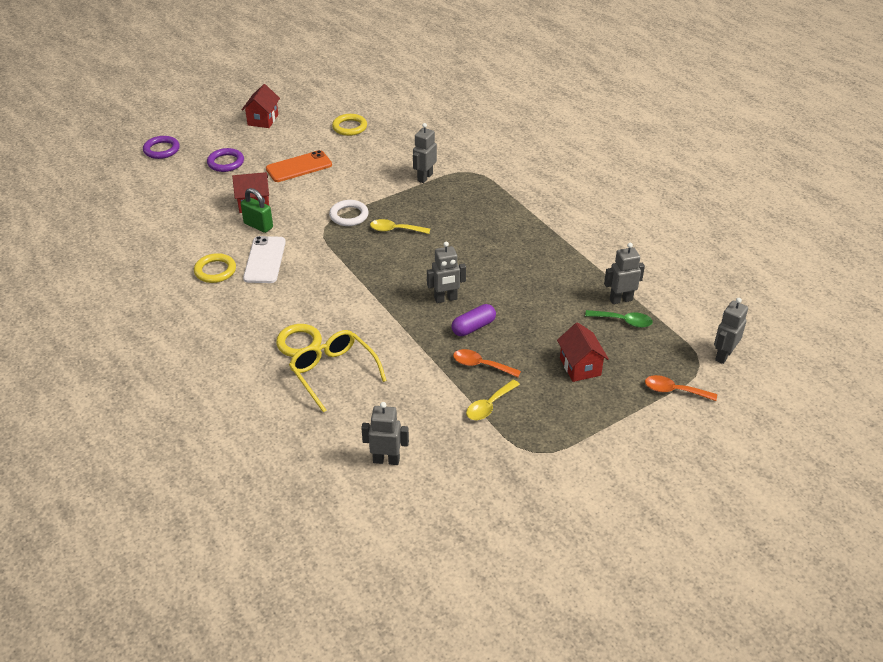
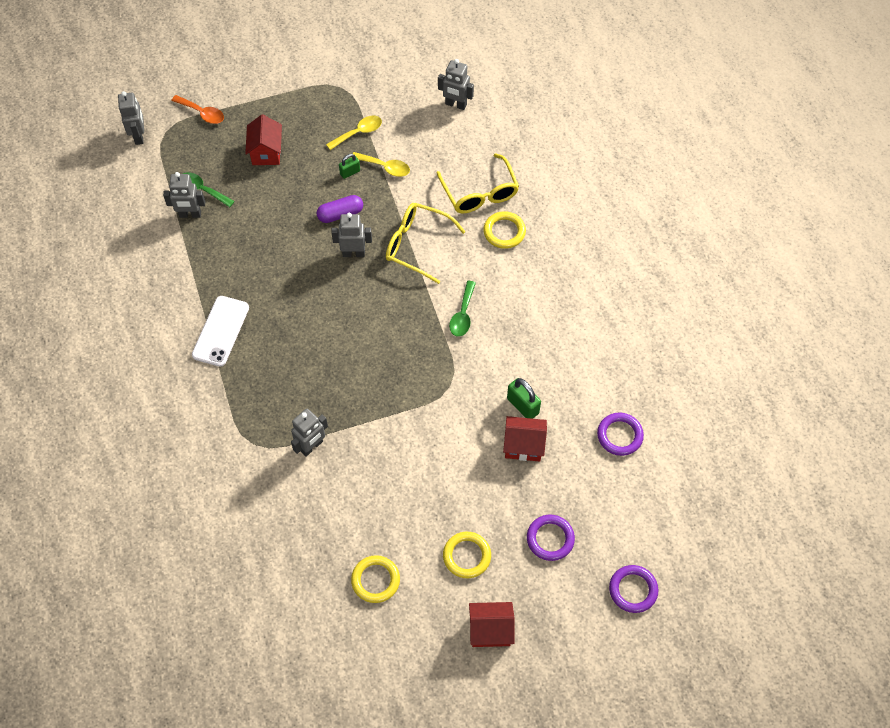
camera: 165 degrees left, 20 degrees up
yellow ring [194,253,236,283] -> yellow ring moved to [443,532,491,578]
red house [242,84,280,128] -> red house turned 60 degrees clockwise [469,602,515,647]
white phone [243,236,286,283] -> white phone moved to [192,296,249,367]
orange phone [266,150,332,182] -> none
white ring [329,200,369,226] -> none
yellow spoon [370,219,430,234] -> yellow spoon moved to [352,152,410,177]
orange spoon [453,349,521,377] -> green padlock [339,154,360,179]
grey robot [714,298,748,364] -> grey robot turned 60 degrees counterclockwise [118,91,144,145]
none -> yellow glasses [386,203,466,284]
none -> green spoon [449,281,476,337]
none -> purple ring [597,413,644,456]

